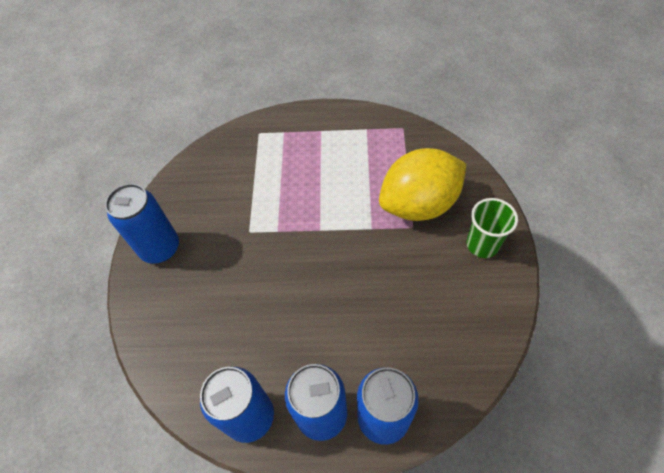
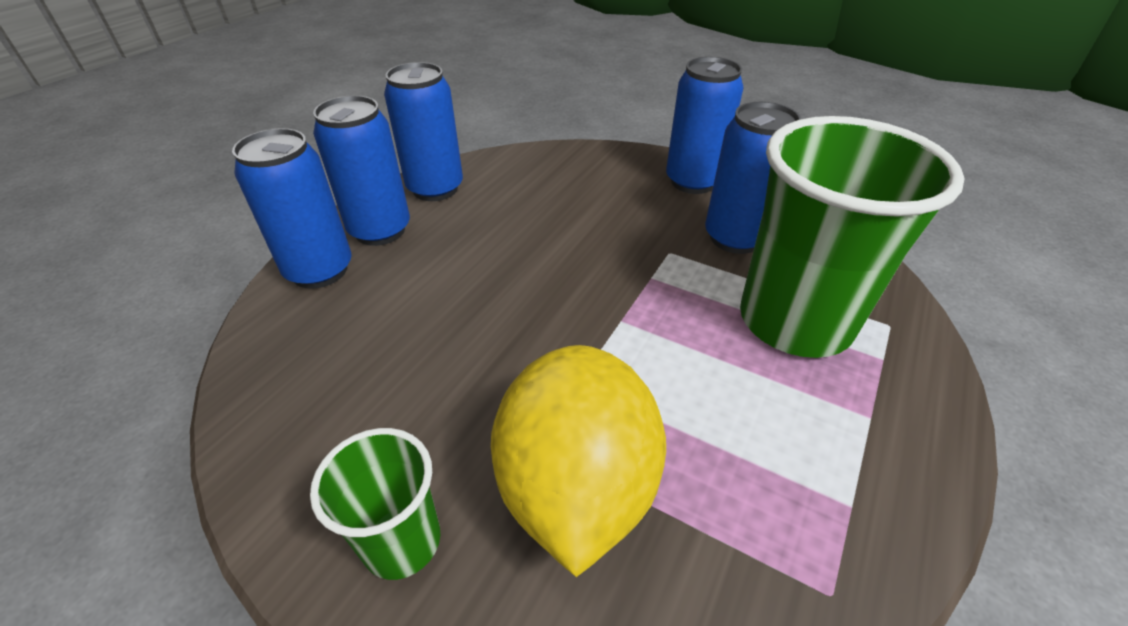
camera: 115 degrees right, 15 degrees down
none -> blue can [705,102,801,254]
none -> green cup [740,116,965,358]

